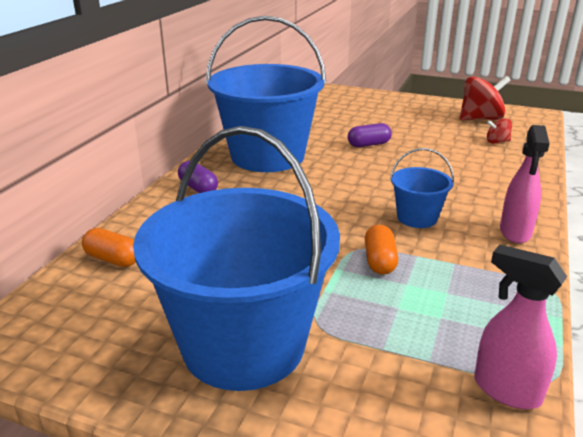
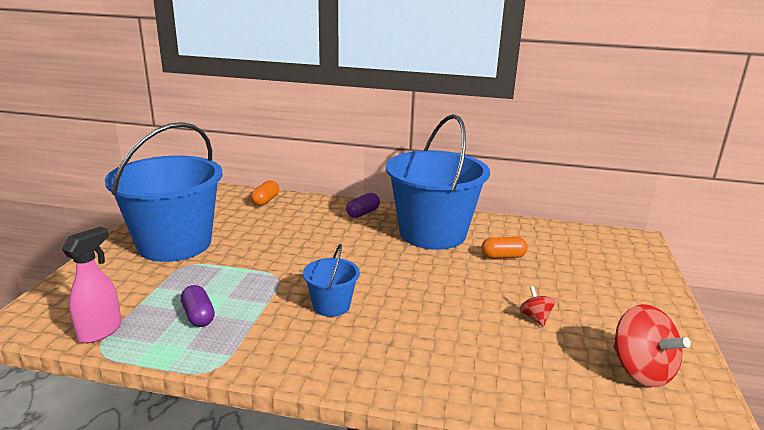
camera: 80 degrees right, 5 degrees down
purple capsule [348,123,392,147] -> purple capsule moved to [181,285,215,327]
orange capsule [365,225,398,275] -> orange capsule moved to [481,237,528,259]
red spinning top [487,118,512,144] -> red spinning top moved to [520,286,555,327]
pink spray bottle [500,125,550,243] -> none

